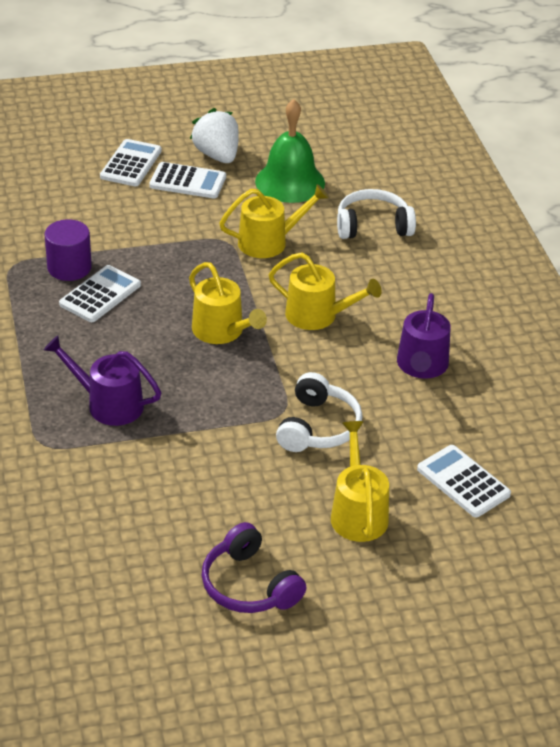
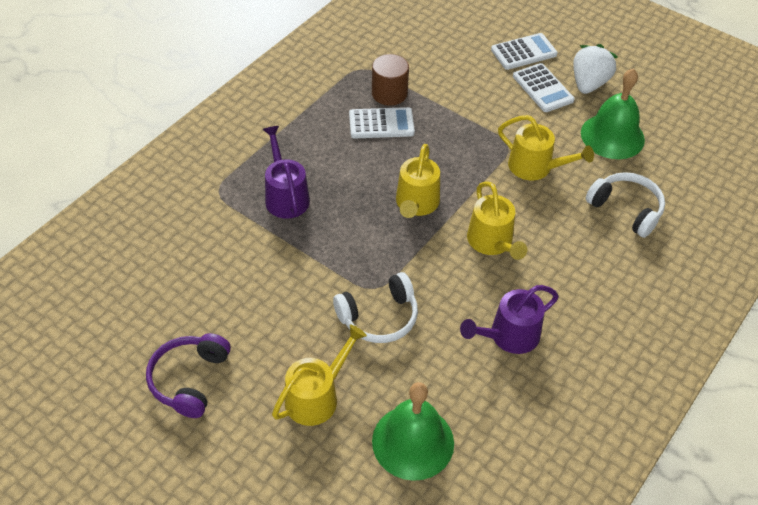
camera: 50 degrees right, 10 degrees up
purple cylinder [44,219,92,281] -> brown cylinder [372,54,409,106]
white calculator [417,445,511,517] -> green bell [372,382,454,481]

